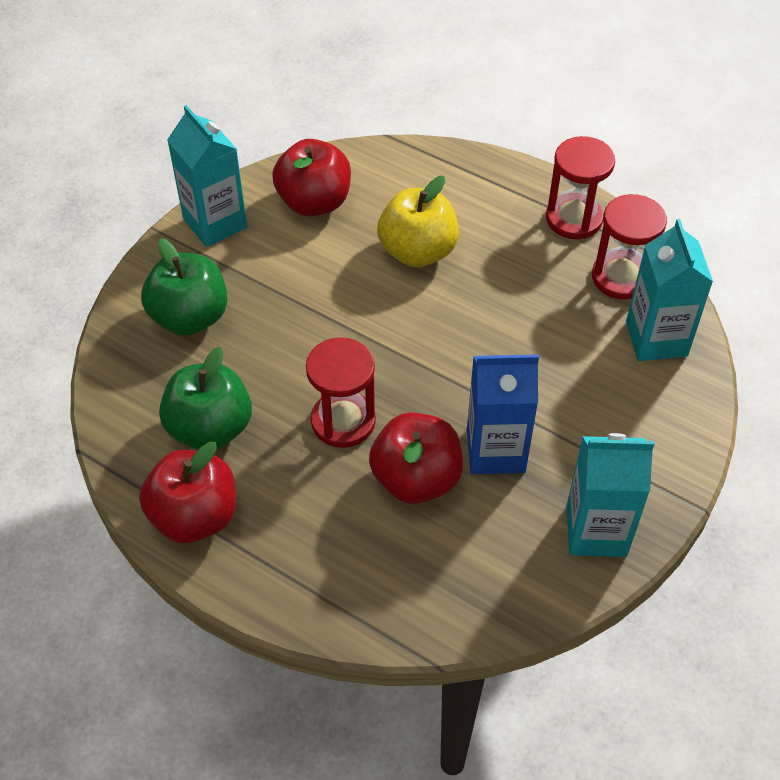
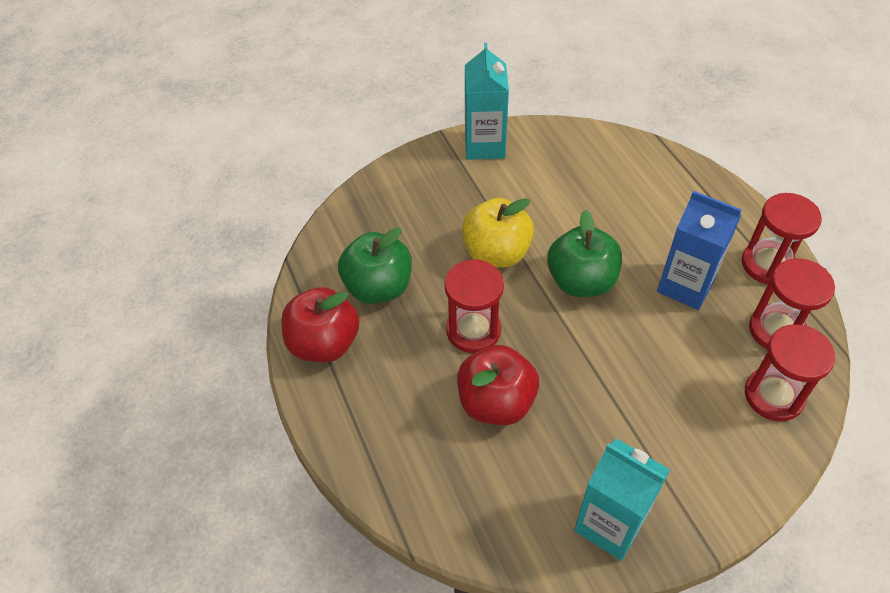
camera: 35 degrees right, 0 degrees up
green apple [141,238,227,336] -> green apple moved to [547,210,622,297]
red apple [272,139,351,216] -> none
yellow apple [377,176,459,267] -> yellow apple moved to [462,198,534,268]
blue carton [467,354,539,474] -> blue carton moved to [657,191,742,310]
turquoise carton [626,219,713,361] -> red hourglass [745,324,835,421]

